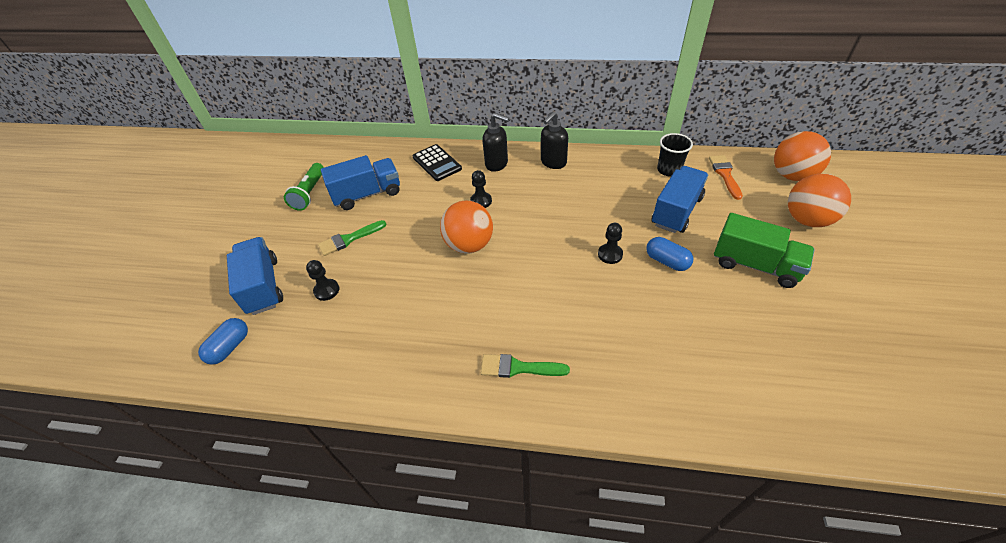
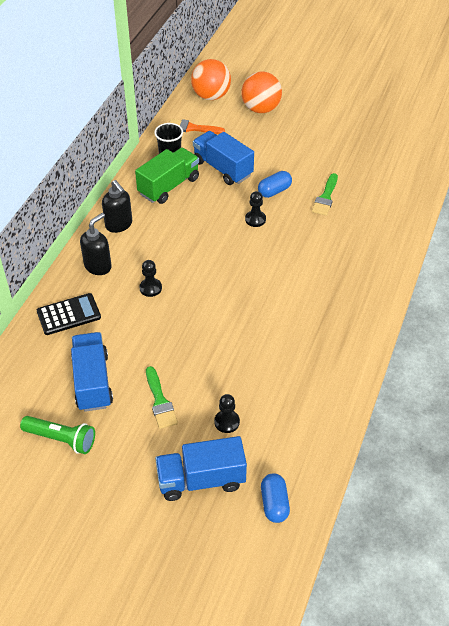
camera: 80 degrees left, 0 degrees up
blue capsule [198,318,248,365] -> blue capsule turned 45 degrees clockwise [261,473,290,523]
orange ball [440,201,493,254] -> none
green brush [481,354,570,378] -> green brush moved to [312,173,338,216]
green truck [714,213,815,288] -> green truck moved to [135,148,199,204]

